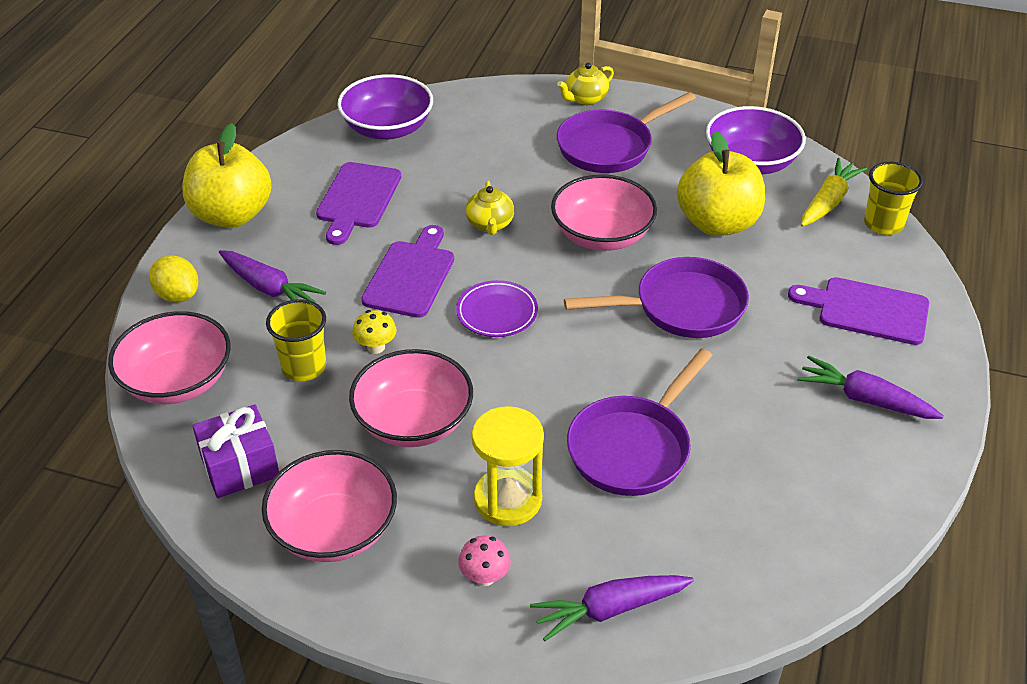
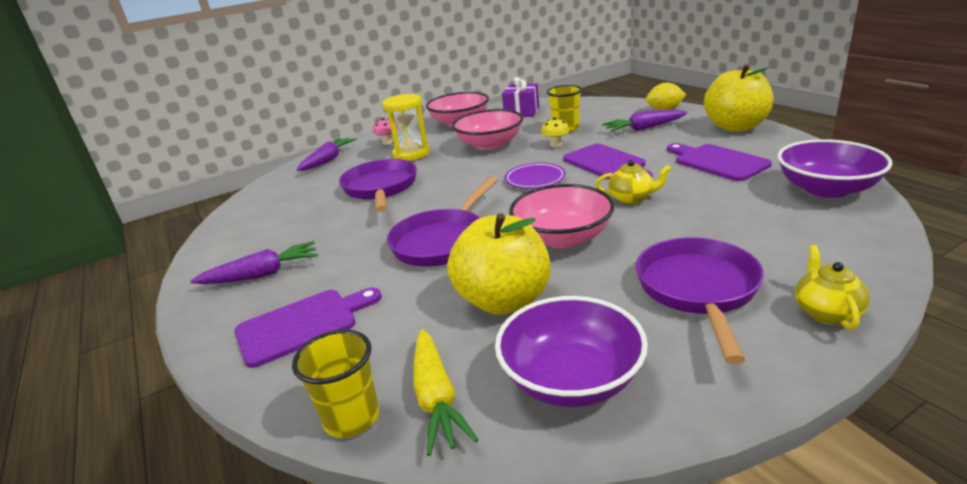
camera: 135 degrees right, 15 degrees down
pink bowl [108,311,231,404] -> none
yellow teapot [466,181,514,235] -> yellow teapot turned 150 degrees clockwise [596,160,671,204]

